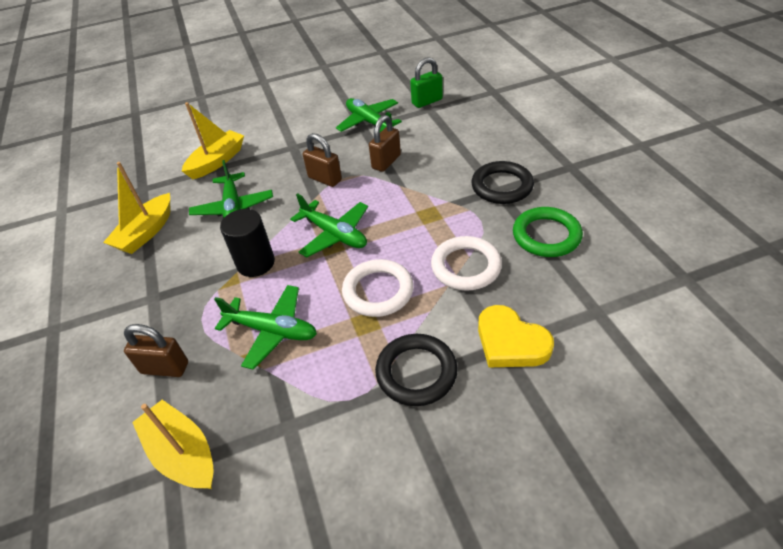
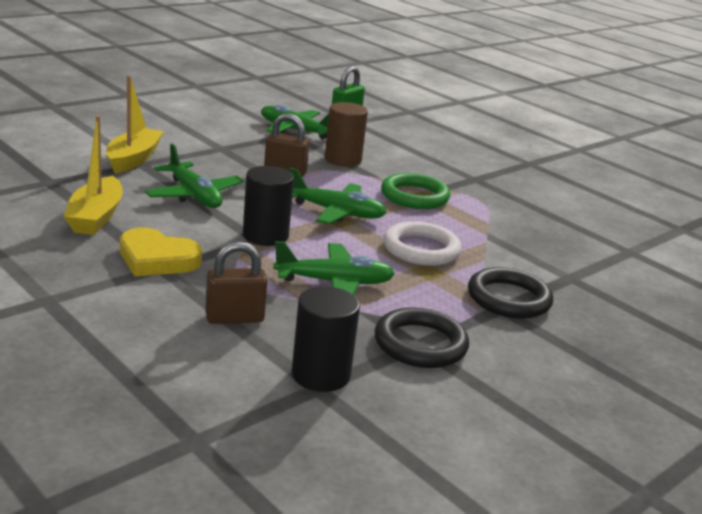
camera: 30 degrees left, 20 degrees down
yellow boat [132,400,214,489] -> black cylinder [292,286,360,392]
brown padlock [369,115,401,172] -> brown cylinder [325,102,368,167]
white ring [431,236,502,291] -> none
black ring [471,161,534,204] -> black ring moved to [375,307,469,368]
yellow heart [478,305,554,368] -> yellow heart moved to [120,228,202,277]
green ring [513,207,583,257] -> green ring moved to [381,173,450,209]

